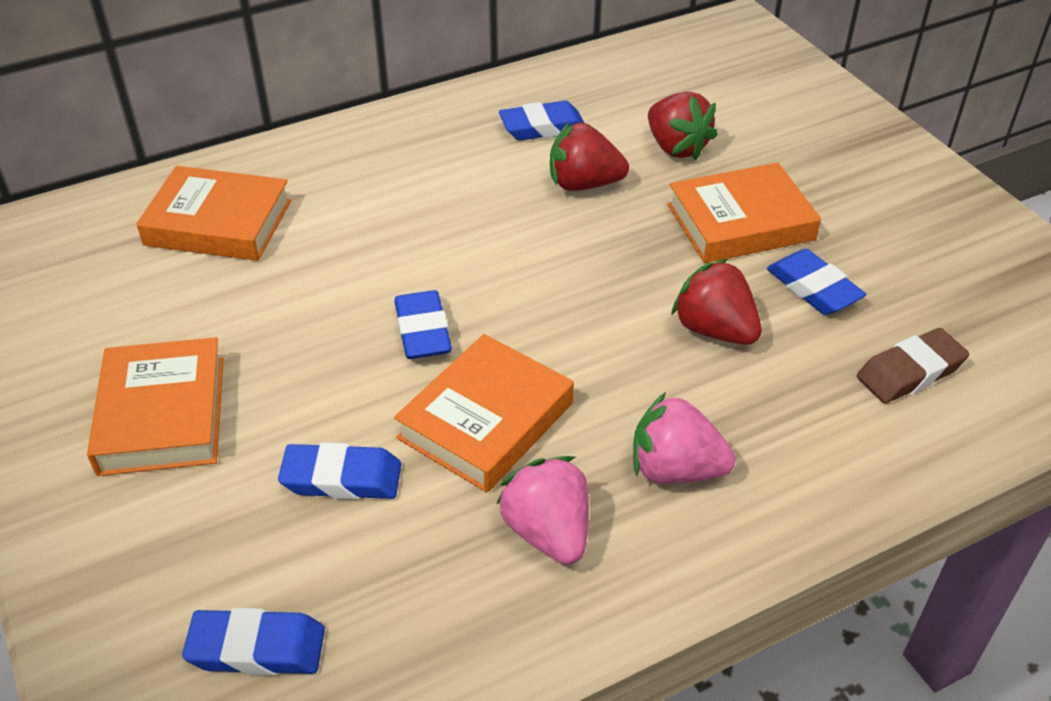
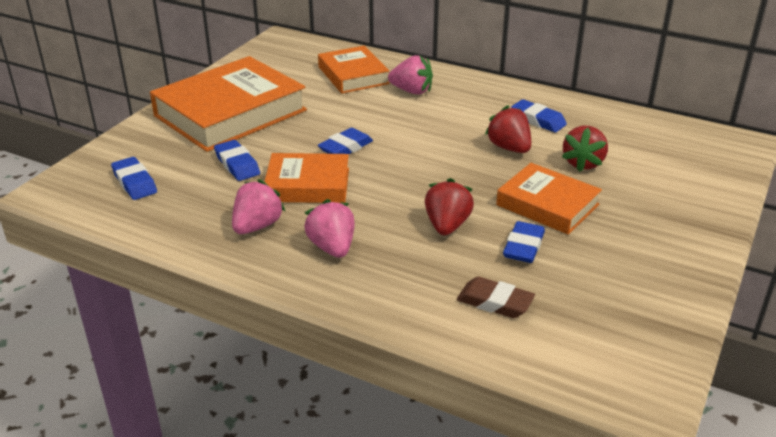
camera: 55 degrees right, 10 degrees down
orange book [87,337,223,476] -> orange book [150,56,307,152], size x1.73
none -> pink strawberry [388,55,433,94]

